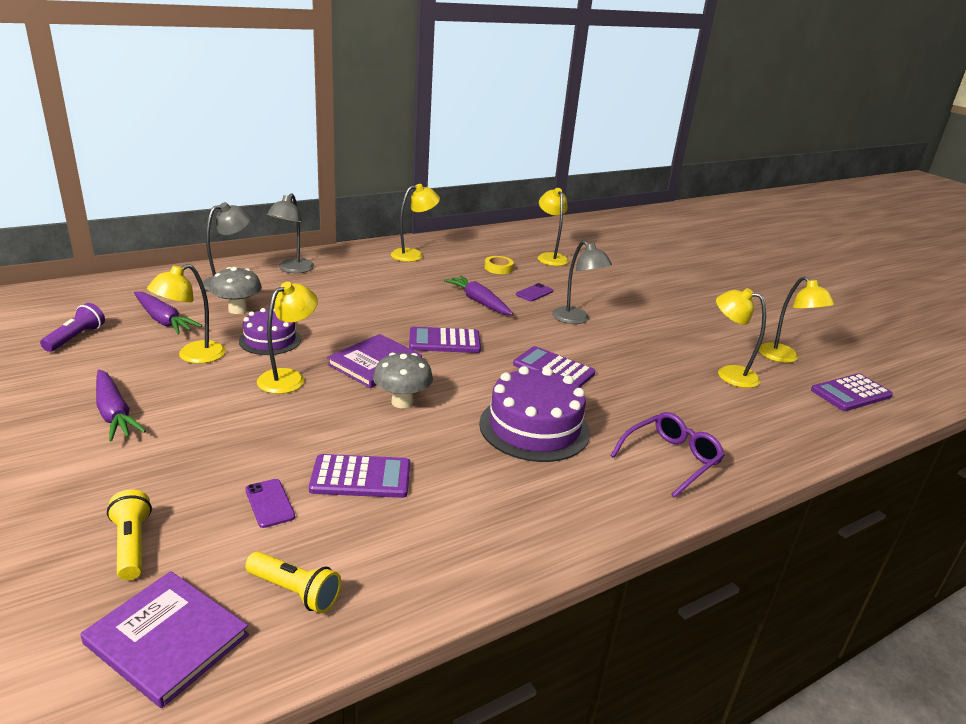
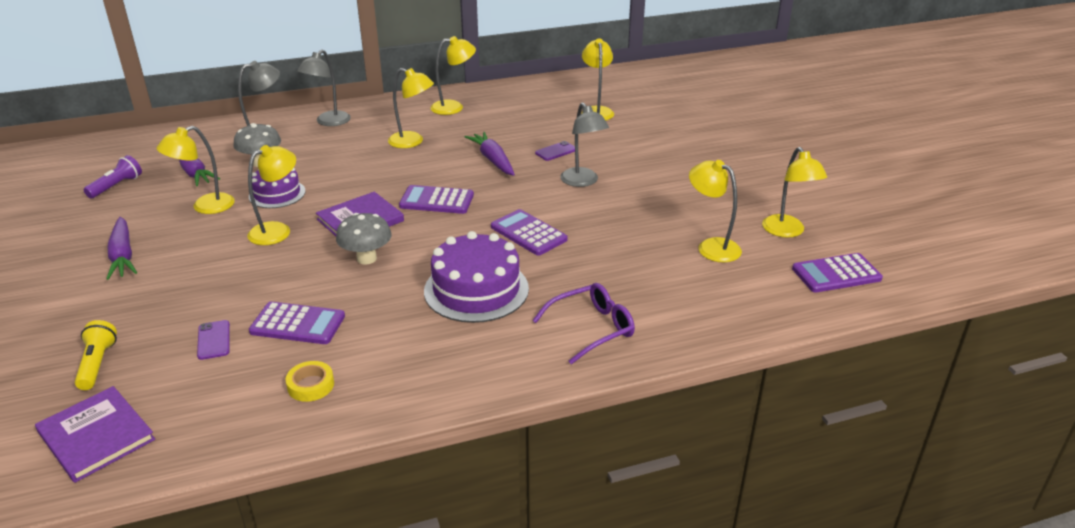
camera: 15 degrees right, 5 degrees up
yellow flashlight [245,551,341,613] -> none
yellow tape [484,256,514,274] -> yellow tape moved to [286,361,334,402]
none -> yellow lamp [388,68,434,148]

